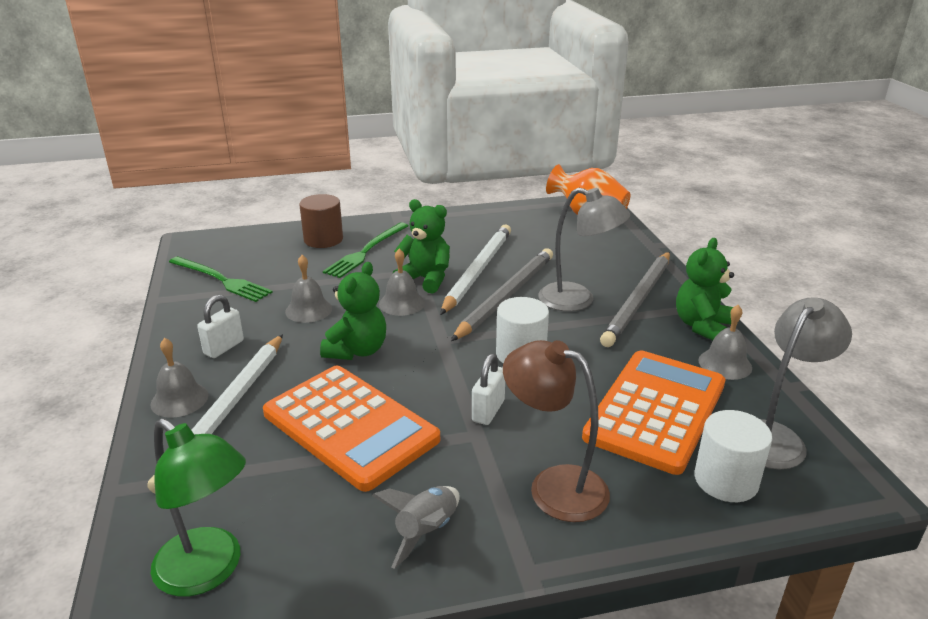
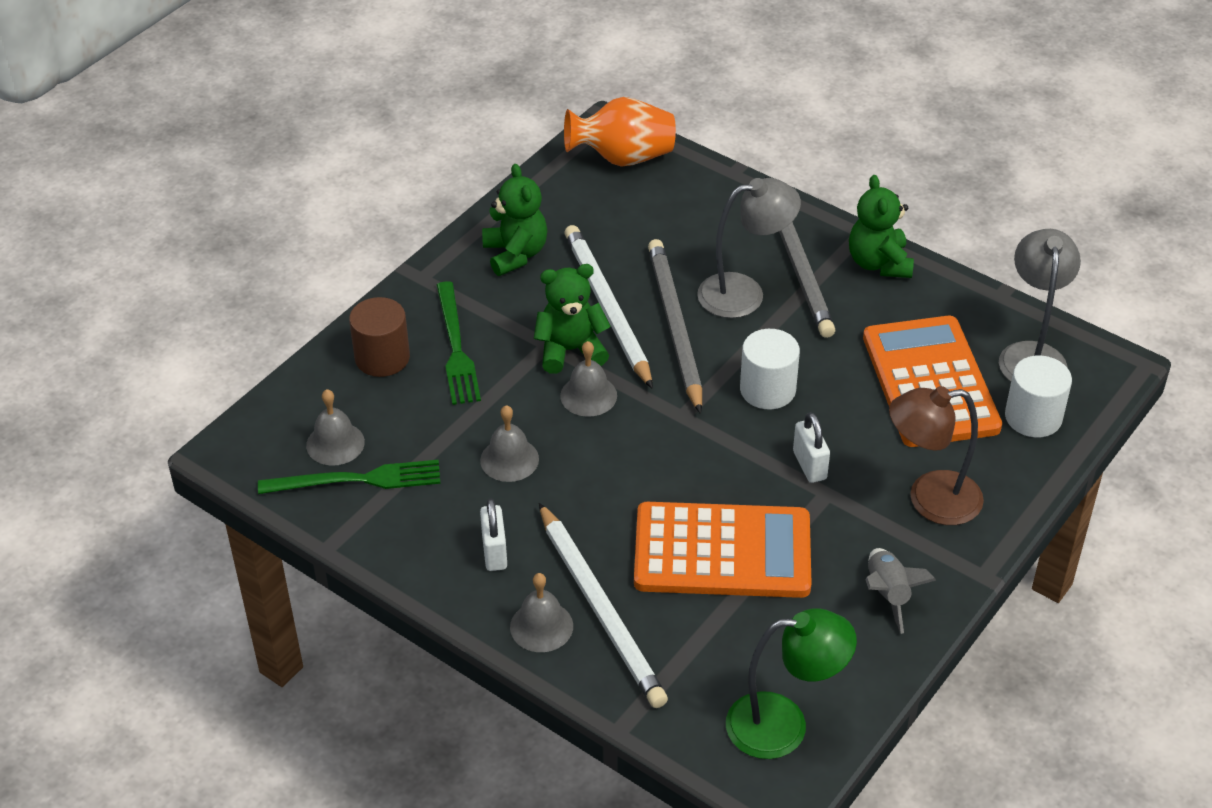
camera: 40 degrees left, 15 degrees up
green teddy bear [320,262,386,360] -> green teddy bear moved to [482,164,547,276]
grey bell [699,305,752,380] -> grey bell moved to [306,389,365,466]

